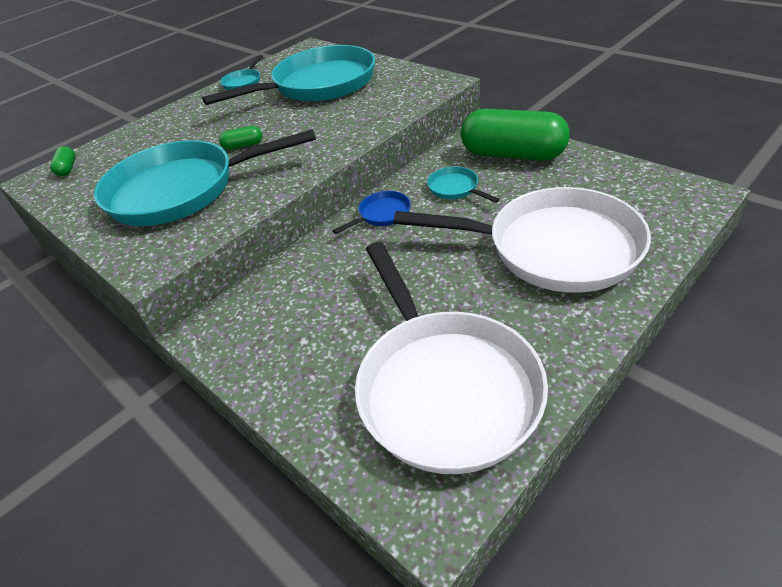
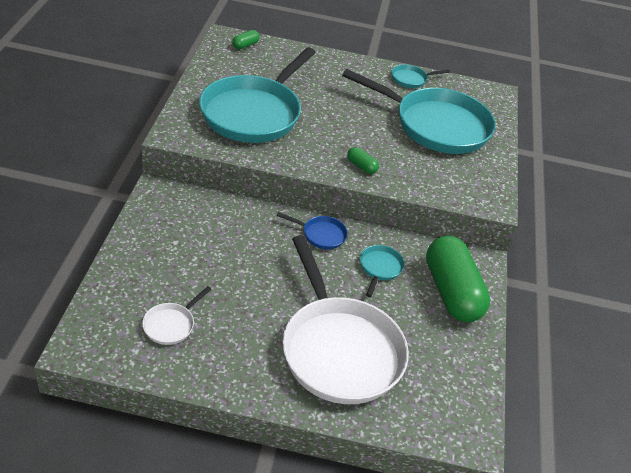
camera: 45 degrees right, 0 degrees up
turquoise pan [94,129,316,226] -> turquoise pan turned 105 degrees counterclockwise [199,47,316,143]
green capsule [219,126,262,150] -> green capsule moved to [347,147,379,174]
white pan [355,242,548,474] -> white pan [142,286,212,345], size x0.40

